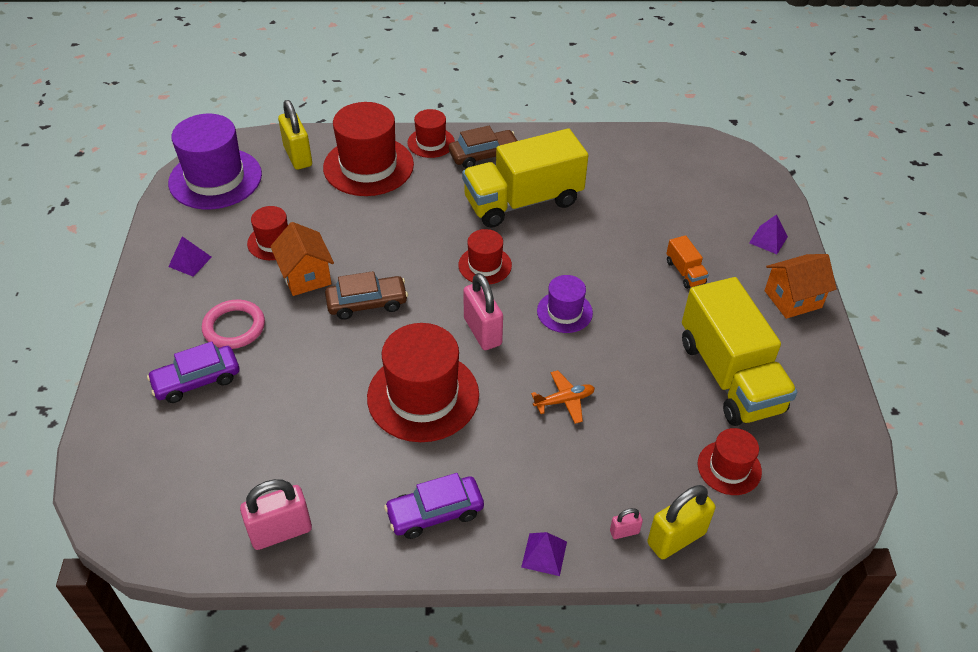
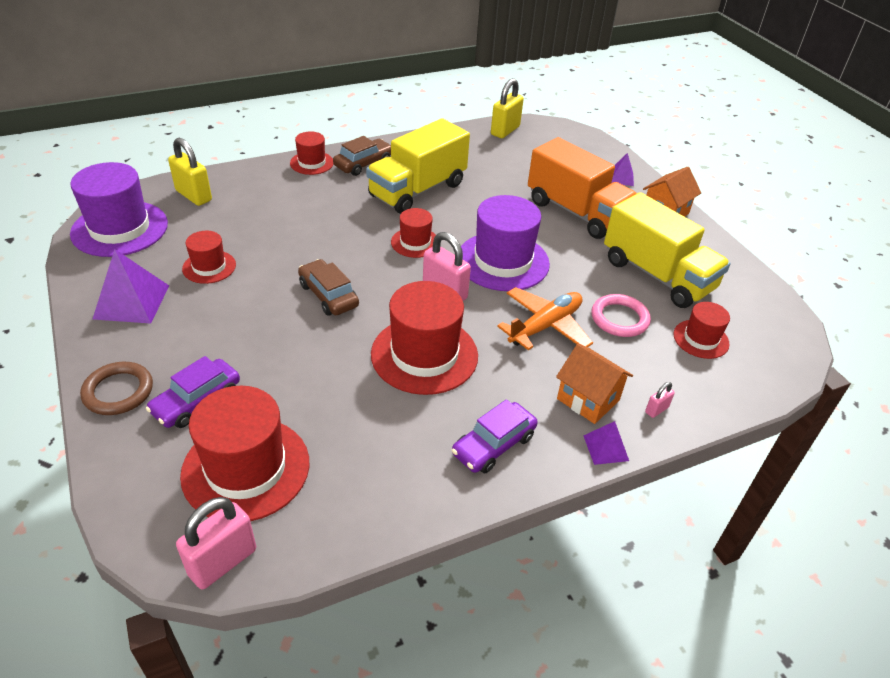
camera: 25 degrees left, 5 degrees down
purple pyramid [168,236,212,277] -> purple pyramid [93,249,169,324], size x1.82
pink ring [202,300,265,349] -> pink ring moved to [592,294,651,337]
pink padlock [240,479,312,550] -> pink padlock moved to [176,497,256,590]
orange house [270,222,334,296] -> orange house moved to [556,343,633,424]
red hat [323,102,414,196] -> red hat moved to [180,386,309,521]
brown car [325,271,408,320] -> brown car turned 90 degrees counterclockwise [298,259,359,316]
orange plane [531,370,595,424] -> orange plane [497,287,593,350], size x1.74
purple hat [537,275,593,333] -> purple hat [461,195,550,291], size x1.86
yellow padlock [647,485,716,559] -> yellow padlock moved to [491,78,524,138]
orange truck [666,235,709,289] -> orange truck [528,137,637,239], size x2.44
none -> brown ring [80,362,153,415]

